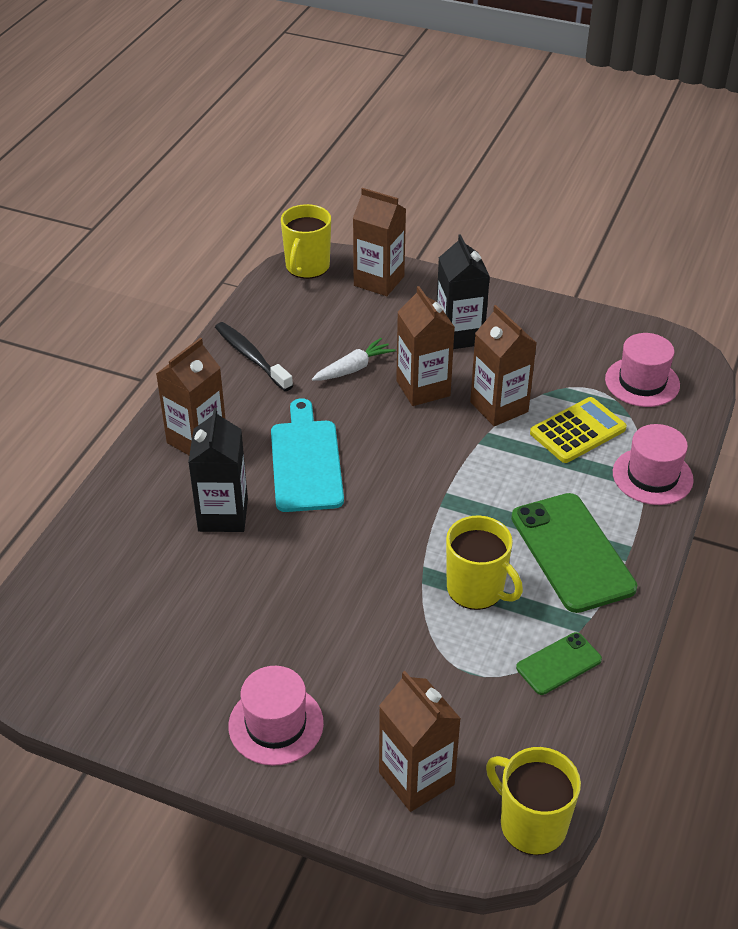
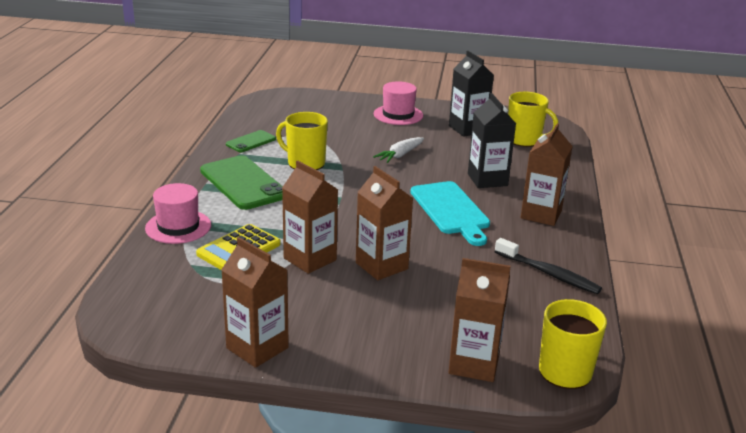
camera: 165 degrees right, 15 degrees down
white carrot [312,338,396,381] -> white carrot moved to [373,137,424,163]
brown carton [379,671,461,812] -> brown carton moved to [221,237,289,368]
black carton [437,234,490,349] -> black carton moved to [449,51,494,137]
yellow mug [486,747,581,855] -> yellow mug moved to [508,92,558,147]
pink hat [605,333,680,407] -> none

